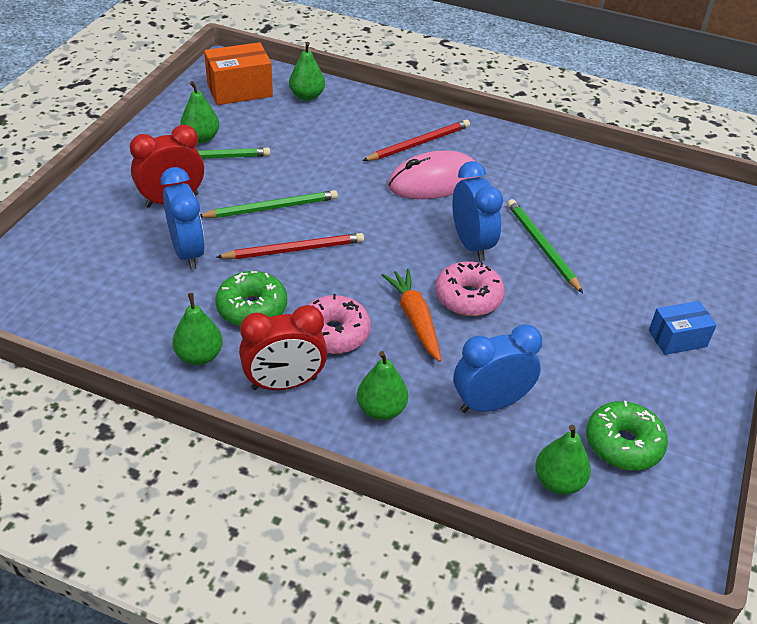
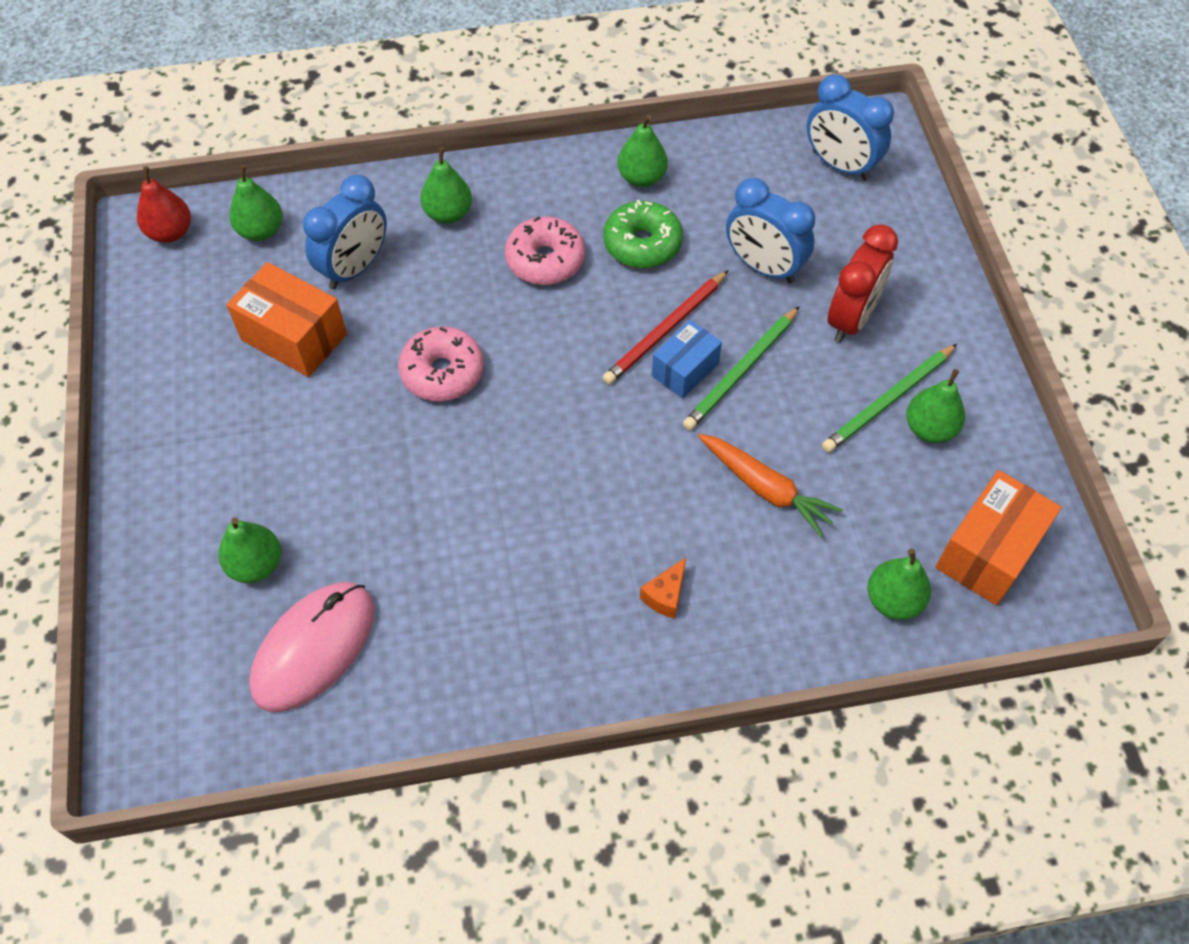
camera: 150 degrees right, 15 degrees up
red clock [239,305,327,390] -> none
red pencil [362,119,470,161] -> orange cheese [640,557,686,619]
orange carrot [382,269,441,362] -> orange carrot moved to [698,434,843,537]
pink mouse [388,151,480,199] -> pink mouse moved to [249,582,375,712]
blue clock [452,161,503,261] -> blue clock moved to [807,74,894,181]
green pencil [507,199,583,293] -> none
green donut [586,401,668,470] -> none
blue box [649,301,717,355] -> blue box moved to [652,320,722,399]
none -> red pear [137,166,191,243]
none -> green pear [218,517,281,583]
none -> orange box [227,262,347,377]

